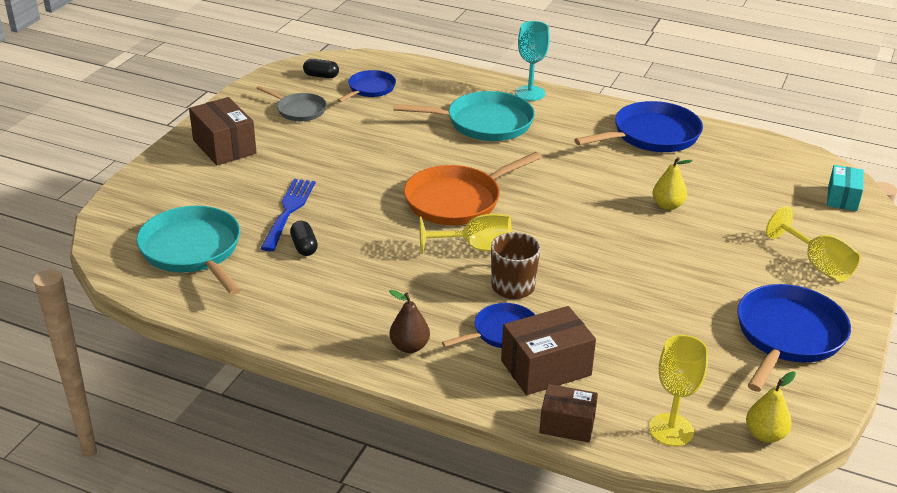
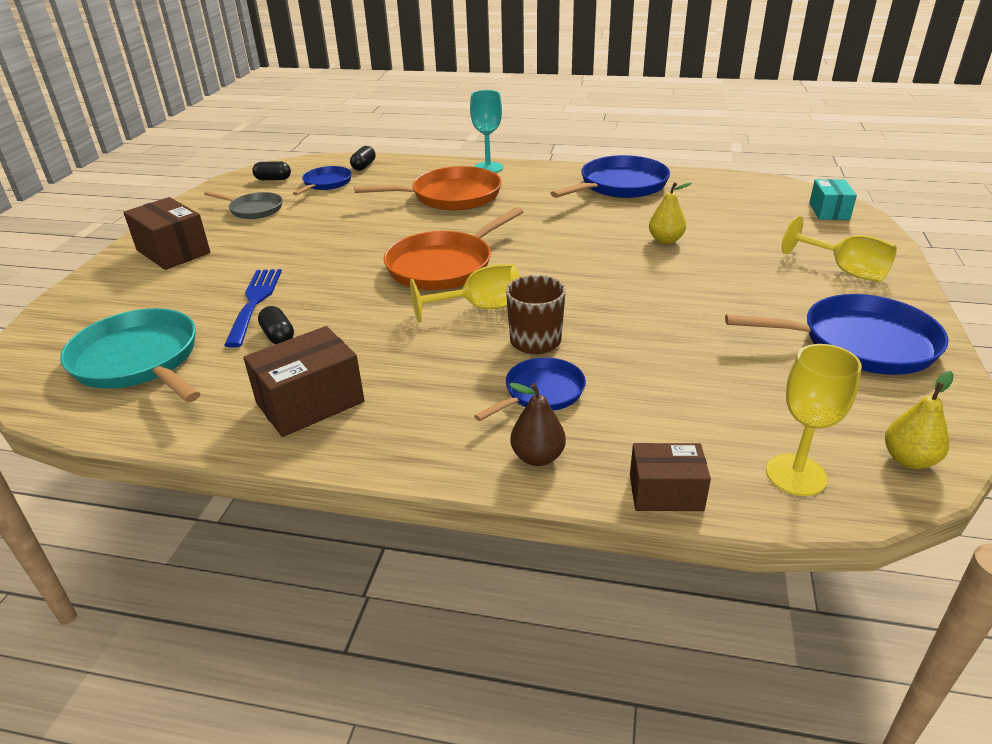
camera: 10 degrees left, 0 degrees up
brown pear [389,290,430,353] -> brown pear moved to [509,383,566,466]
turquoise pan [393,91,535,141] -> orange pan [354,166,502,210]
brown box [501,306,596,395] -> brown box moved to [243,326,365,437]
blue pan [737,284,851,392] -> blue pan turned 75 degrees clockwise [725,294,949,375]
none -> black capsule [350,146,376,171]

